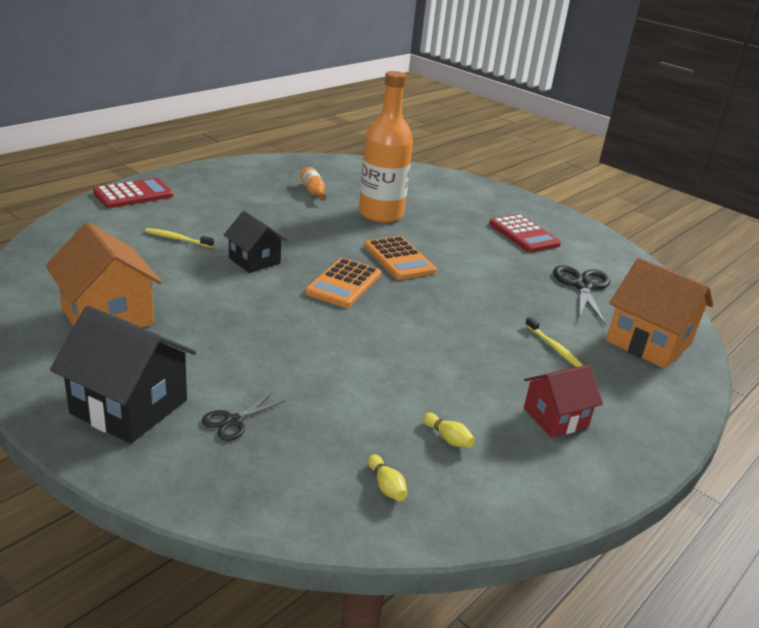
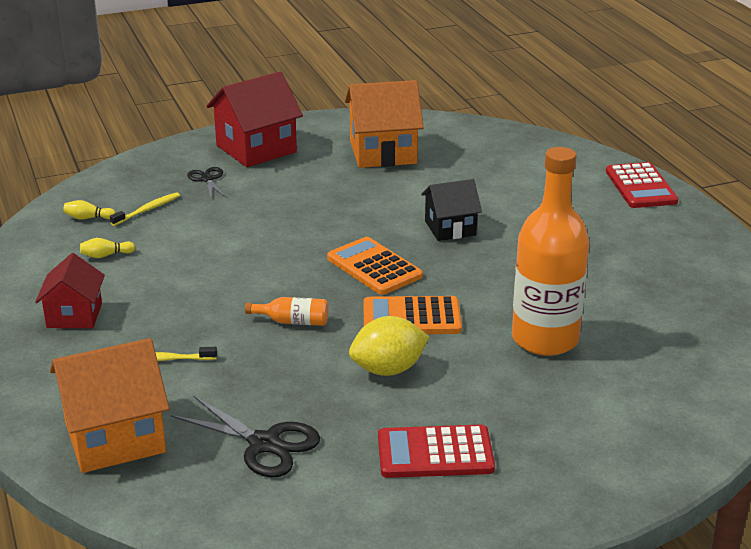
camera: 120 degrees right, 0 degrees up
black house [50,306,196,444] -> red house [207,71,303,167]
yellow toothbrush [145,228,214,248] -> yellow toothbrush moved to [110,192,180,226]
orange bottle [301,167,327,201] -> orange bottle moved to [245,297,328,326]
none -> yellow lemon [349,316,429,376]

